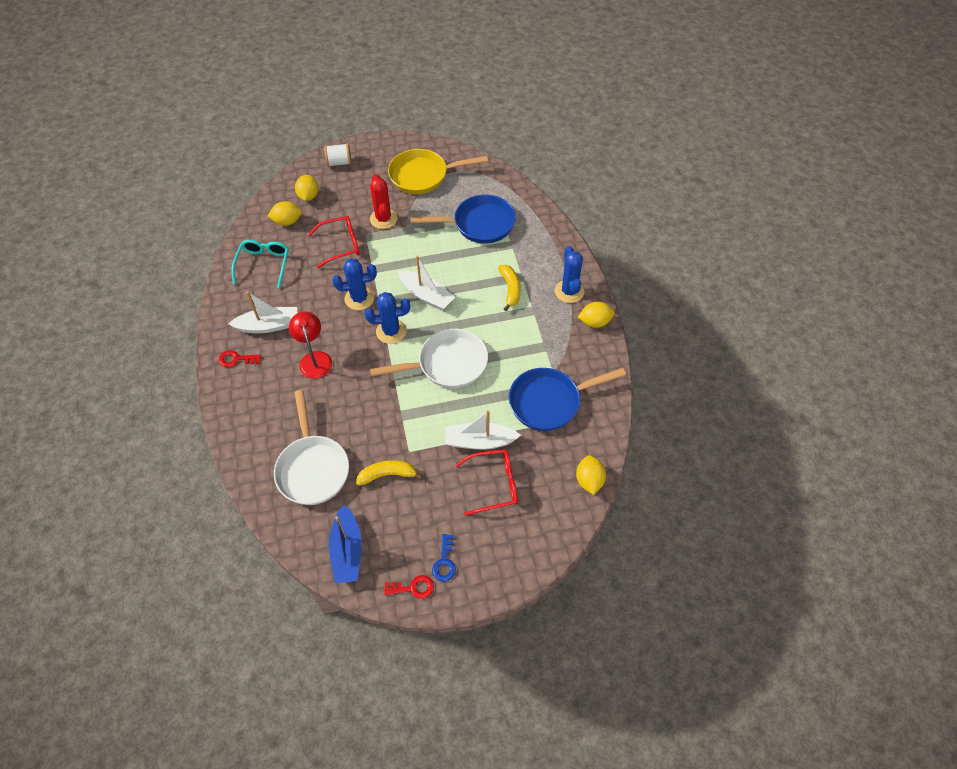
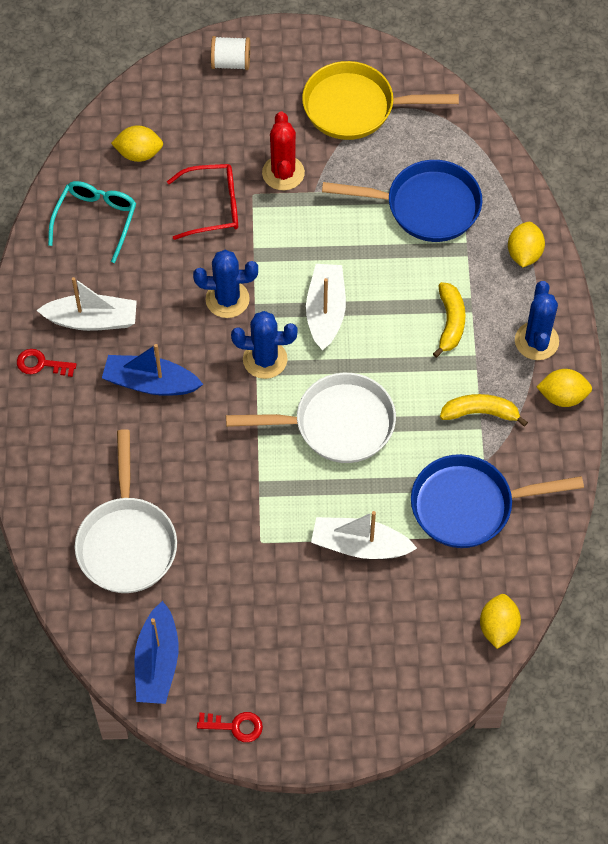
camera: 10 degrees right, 5 degrees up
red lamp [289,311,332,379] -> blue boat [102,344,203,396]
yellow lemon [295,175,319,201] -> yellow lemon moved to [508,222,545,267]
yellow banana [356,460,423,486] -> yellow banana moved to [440,394,528,427]
white boat [398,256,455,311] -> white boat turned 135 degrees counterclockwise [306,264,346,350]
blue key [432,534,456,582] -> none
red glasses [456,449,518,516] -> none

